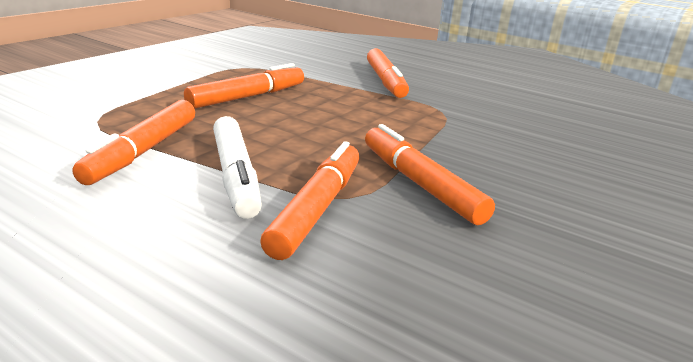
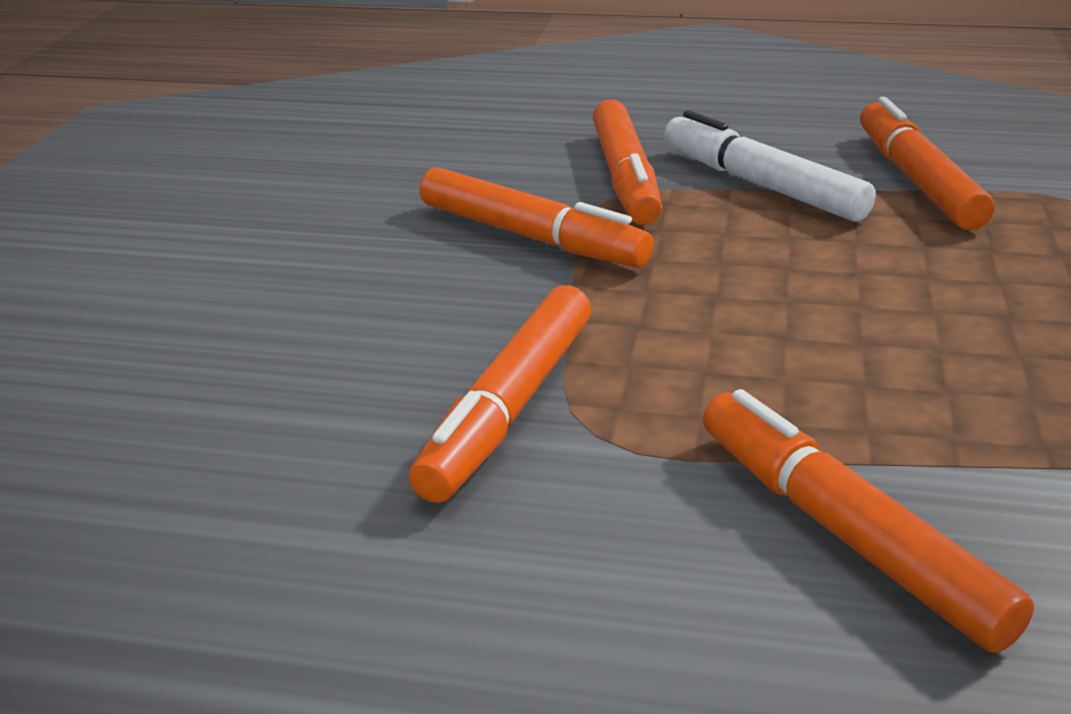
camera: 160 degrees right, 5 degrees up
orange marker [184,63,304,109] -> orange marker moved to [409,285,591,503]

